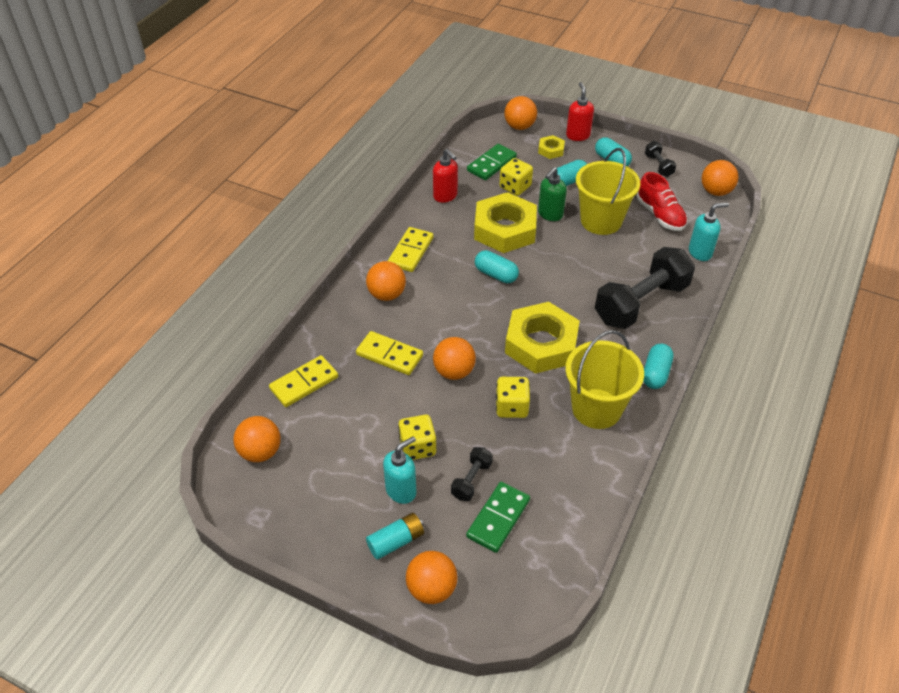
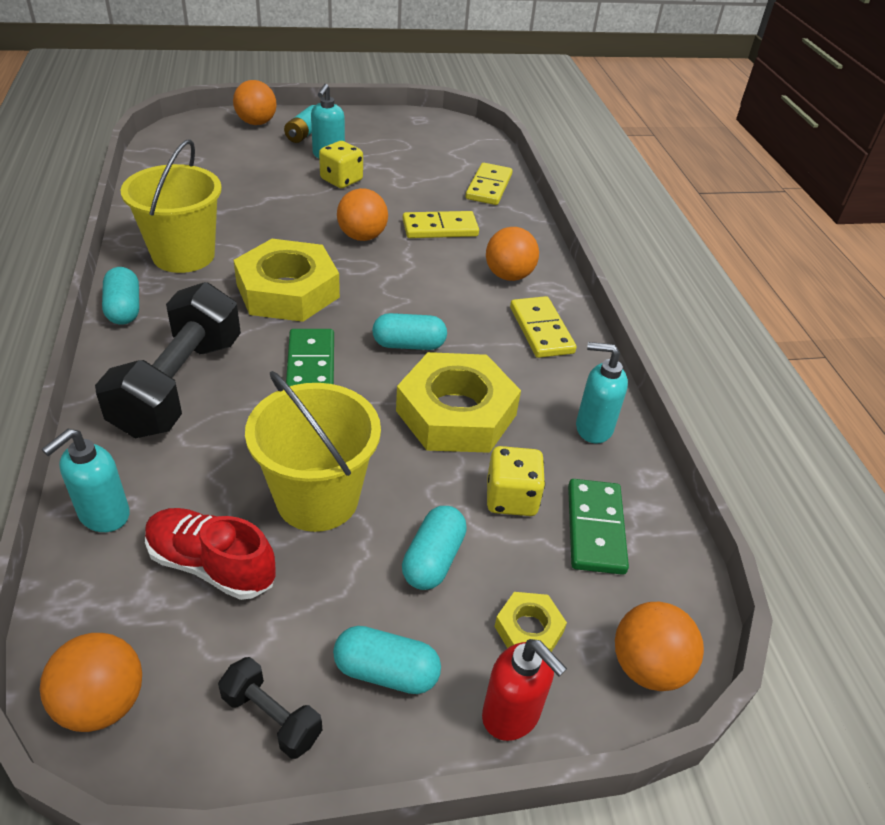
camera: 140 degrees right, 5 degrees down
orange ball [233,416,281,462] -> none
red soap dispenser [433,149,458,203] -> turquoise soap dispenser [576,342,628,444]
black dumbbell [451,447,493,501] -> none
green domino [466,482,530,553] -> green domino moved to [286,329,334,386]
yellow dice [496,377,530,418] -> none
green soap dispenser [538,167,567,221] -> none

